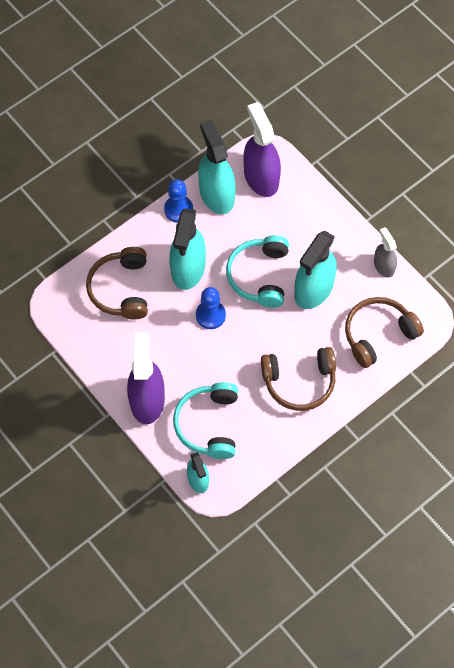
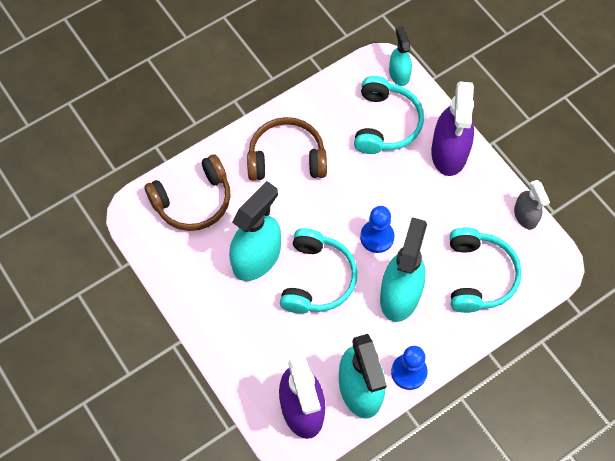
camera: 175 degrees left, 0 degrees up
brown headphones [86,247,148,320] -> turquoise headphones [450,227,522,313]
grey spray bottle [374,227,397,278] -> grey spray bottle moved to [514,180,550,230]

